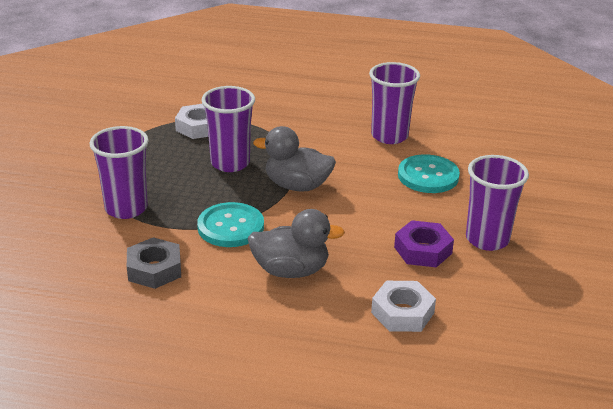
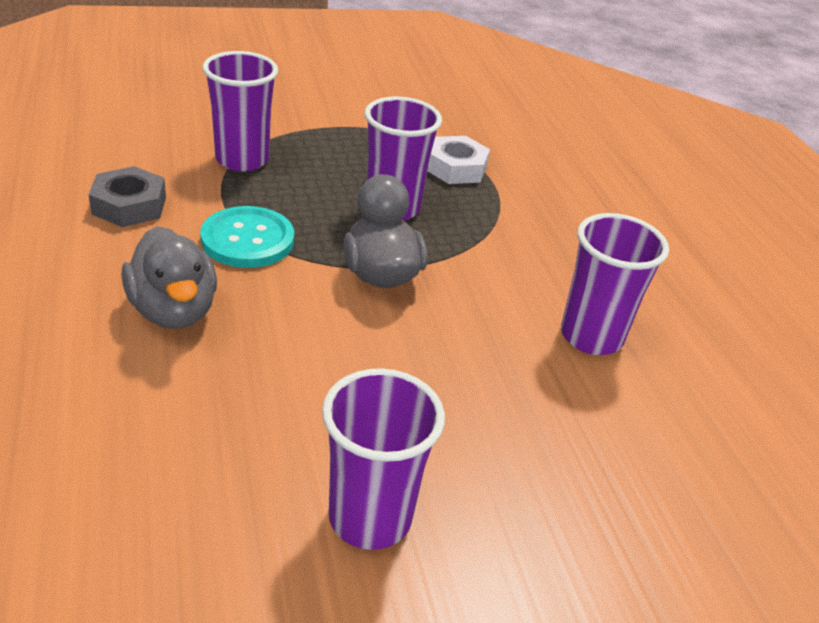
camera: 60 degrees right, 5 degrees up
white nut [371,281,436,332] -> none
purple nut [394,220,454,267] -> none
turquoise button [398,154,460,193] -> none

